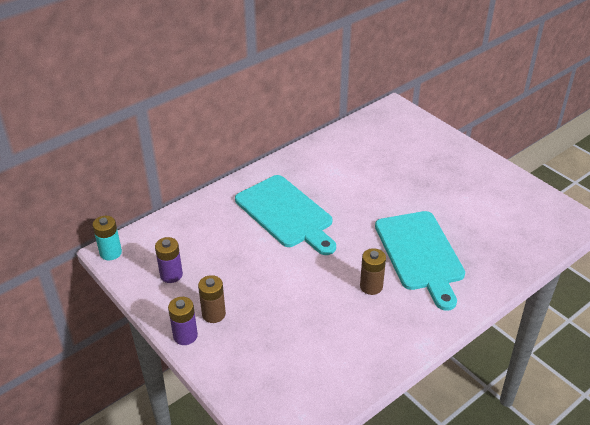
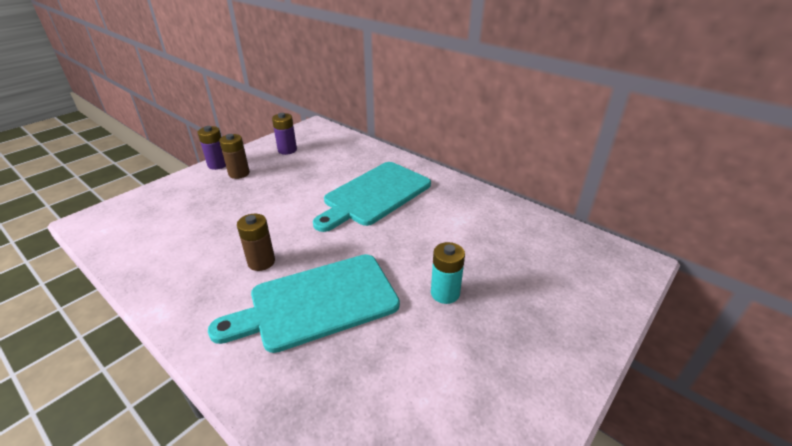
camera: 80 degrees right, 5 degrees down
turquoise battery [93,216,122,260] -> turquoise battery moved to [431,242,465,304]

